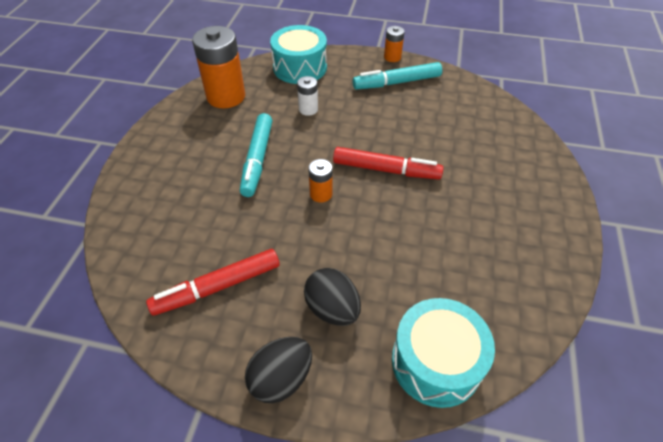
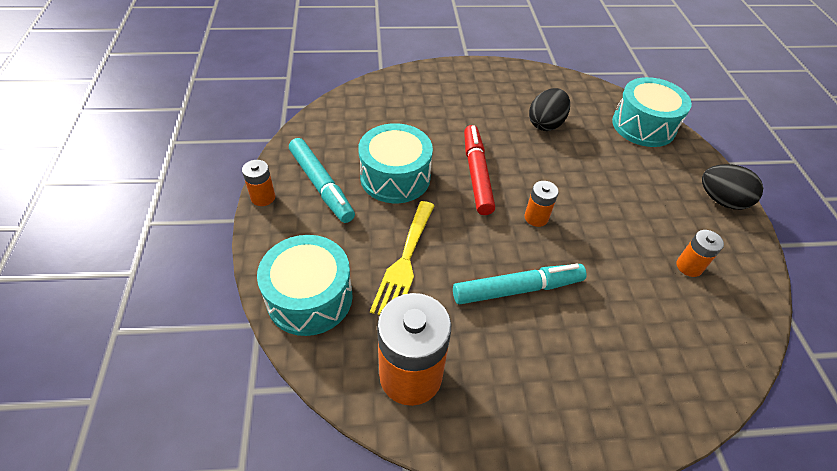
camera: 110 degrees left, 0 degrees up
red marker [146,249,280,316] -> orange battery [676,230,724,277]
white battery [297,76,318,116] -> yellow fork [370,201,435,315]
black egg [304,268,361,326] -> black egg moved to [529,88,570,131]
none -> turquoise drum [358,123,433,203]

